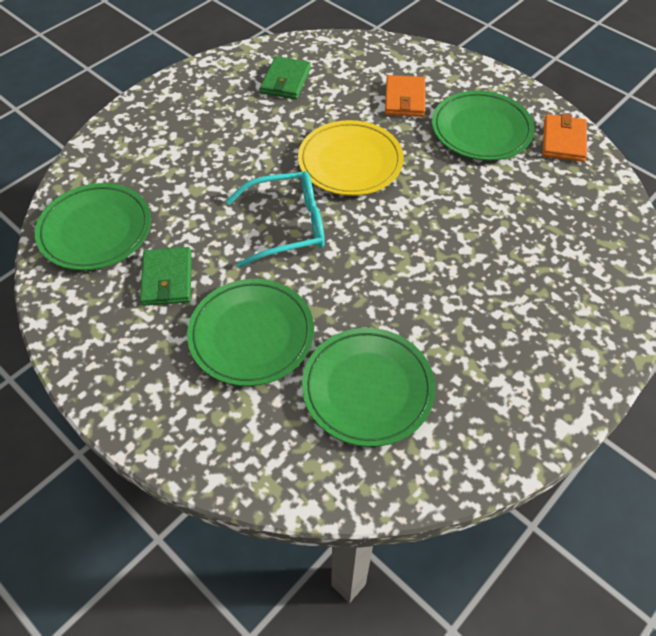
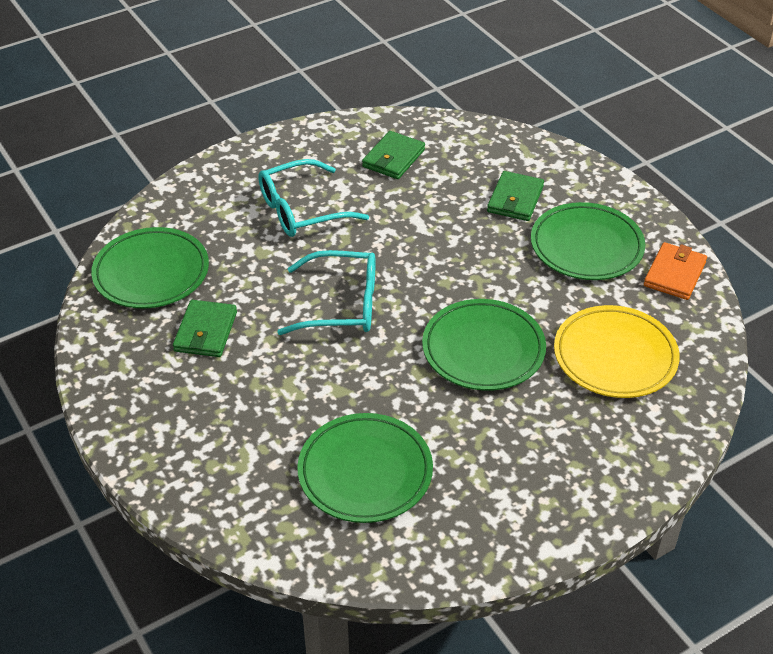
camera: 15 degrees right, 10 degrees down
green plate [187,279,314,386] -> green plate moved to [422,299,546,391]
yellow plate [298,120,404,196] -> yellow plate moved to [554,305,680,398]
orange wallet [385,75,425,117] -> green wallet [487,171,544,221]
none -> turquoise glasses [258,159,369,237]

